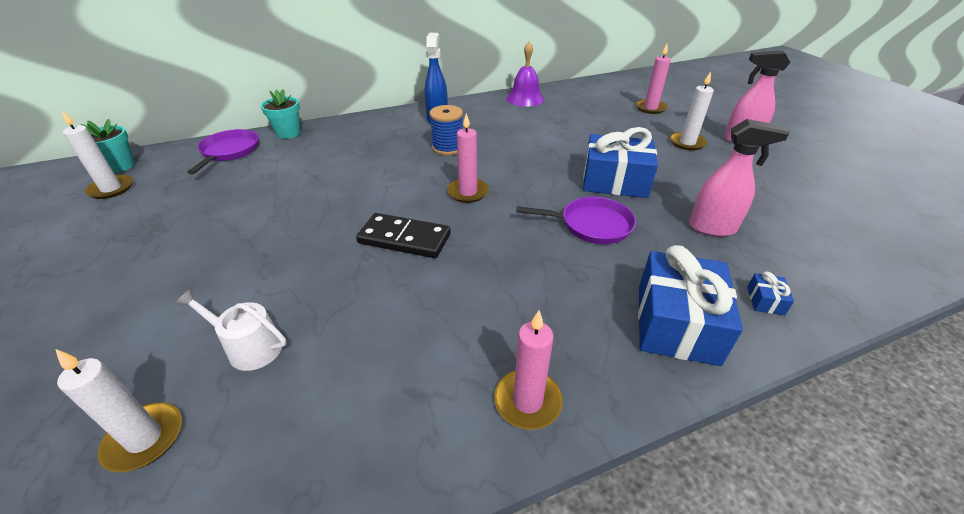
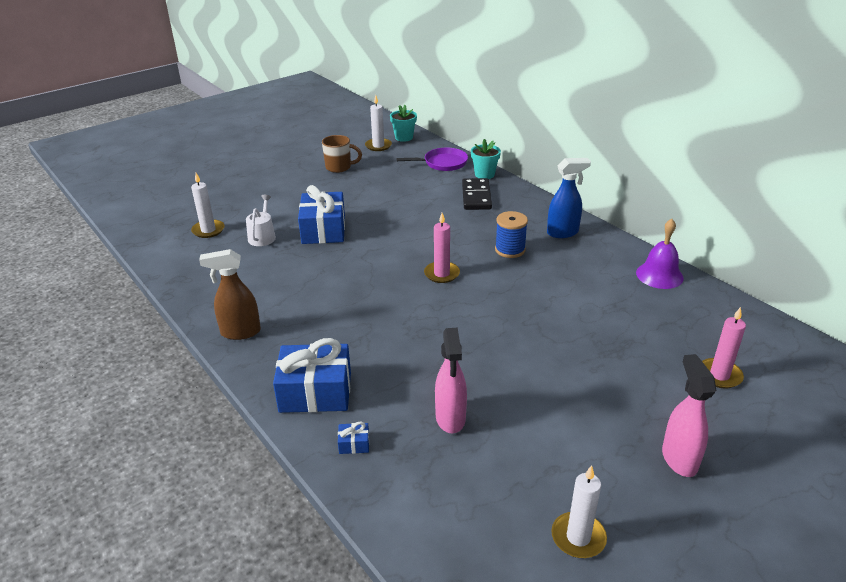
camera: 75 degrees right, 5 degrees down
black domino [356,213,451,258] -> black domino moved to [462,178,492,210]
pink candle [494,310,563,430] -> brown spray bottle [199,249,261,340]
purple pan [517,197,636,244] -> none
blue gift [583,127,658,198] -> blue gift moved to [298,185,345,244]
white candle [670,71,714,151] -> white candle moved to [551,465,607,558]
none -> brown mug [322,135,362,173]

